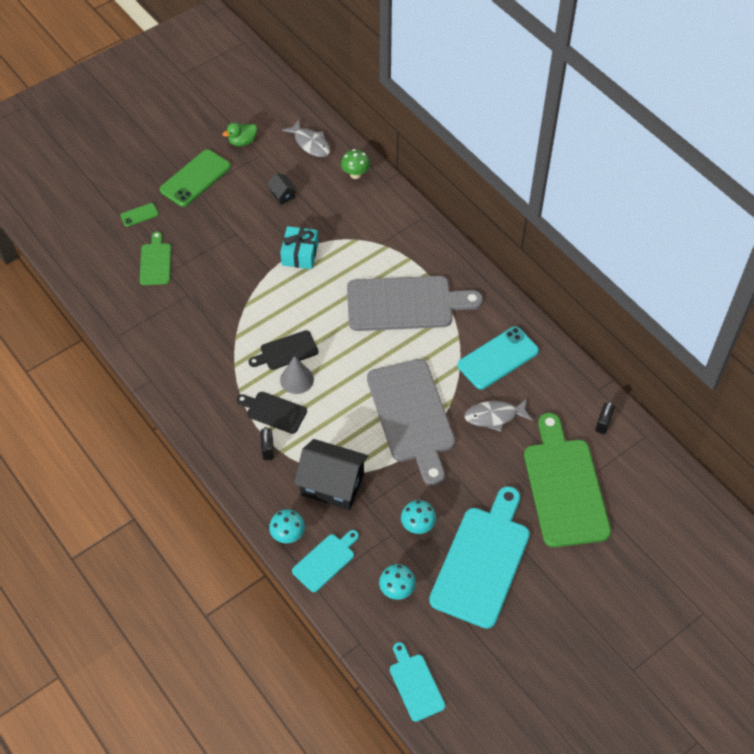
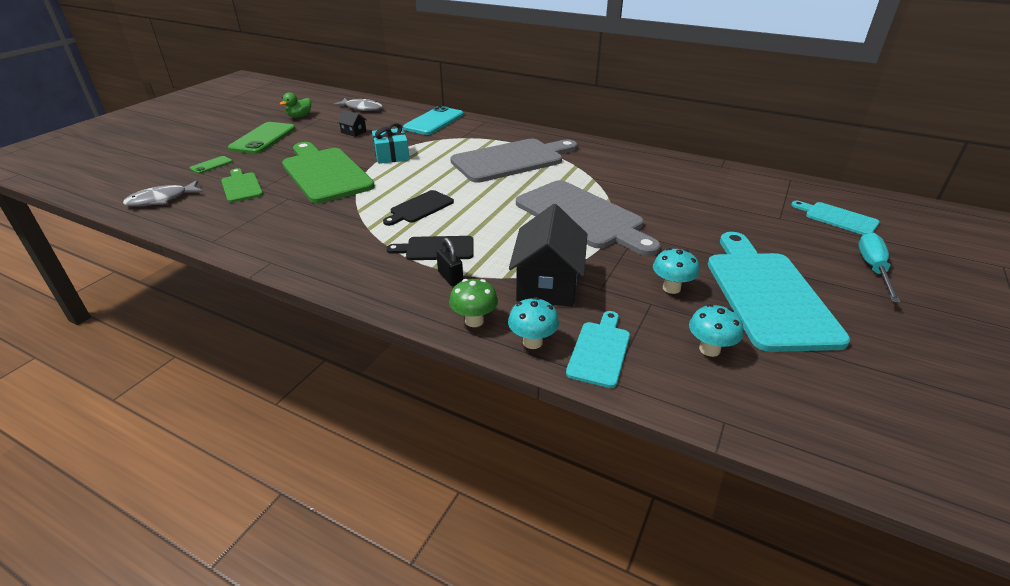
camera: 25 degrees left, 20 degrees down
grey cone [280,356,314,394] -> none
black house [294,439,368,510] -> black house turned 75 degrees counterclockwise [509,204,587,307]
green mushroom [341,149,370,179] -> green mushroom moved to [449,279,498,327]
turquoise cutting board [390,642,445,722] -> turquoise cutting board moved to [791,201,880,235]
turquoise phone [458,327,539,390] -> turquoise phone moved to [403,106,464,135]
grey fish [464,399,532,432] -> grey fish moved to [123,180,203,206]
green cutting board [524,413,611,547] -> green cutting board moved to [282,142,375,204]
black padlock [595,401,615,434] -> none
none -> turquoise screwdriver [858,232,900,303]

